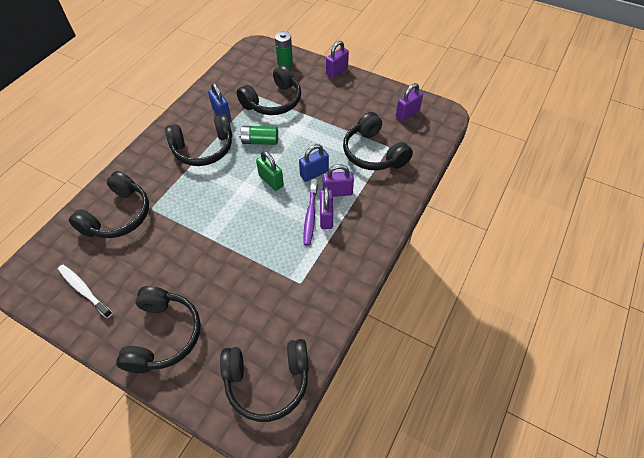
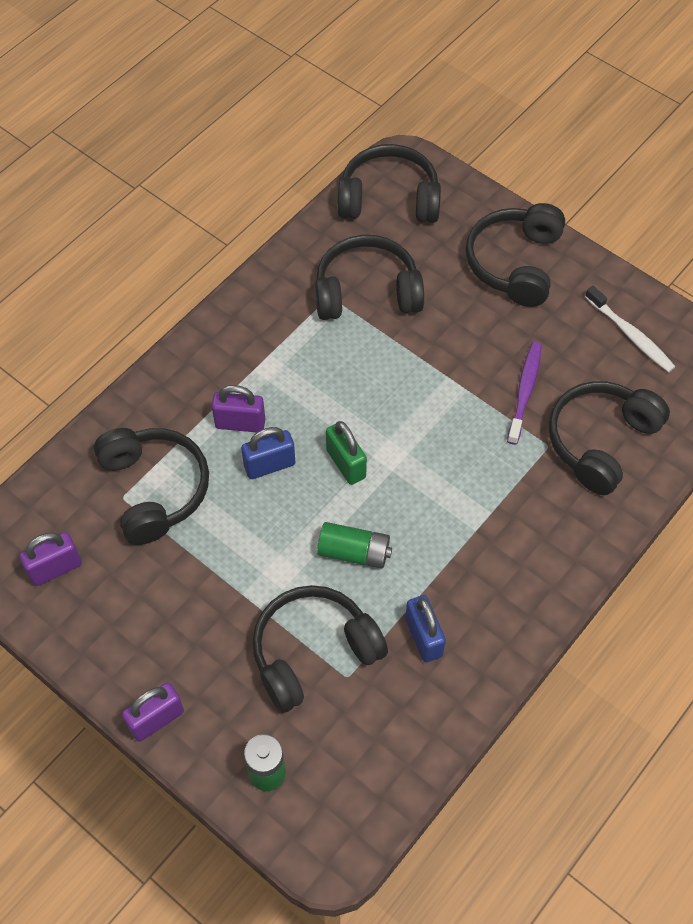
camera: 170 degrees left, 5 degrees up
black headphones [165,114,232,166] -> black headphones moved to [315,235,424,320]
purple toothbrush [304,179,318,246] -> purple toothbrush moved to [507,342,542,445]
purple padlock [320,187,333,229] -> none

